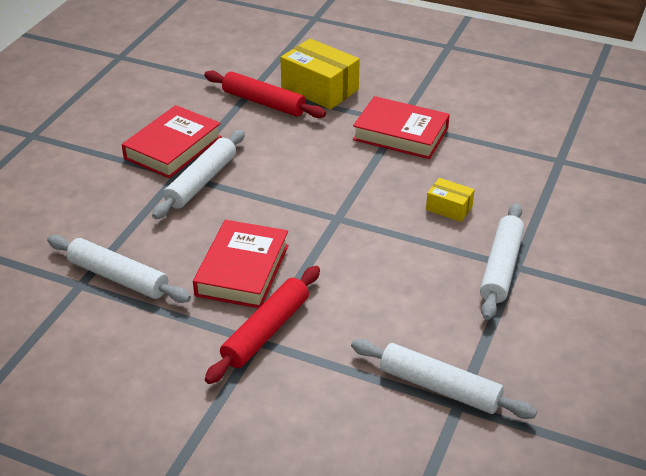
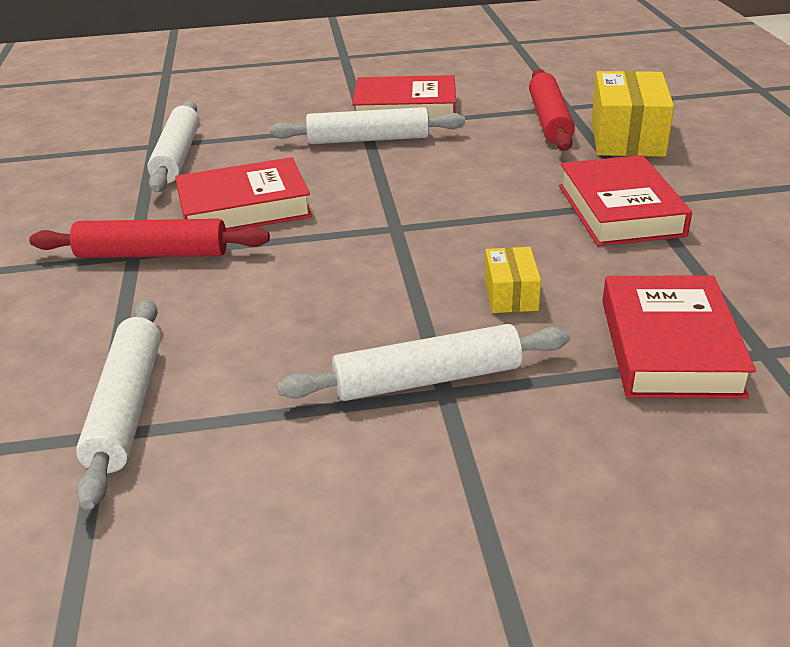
camera: 60 degrees right, 5 degrees down
none -> red book [602,276,756,399]

